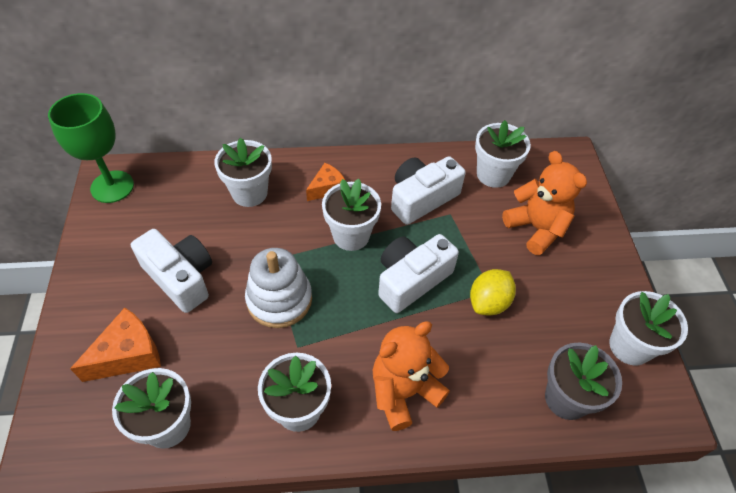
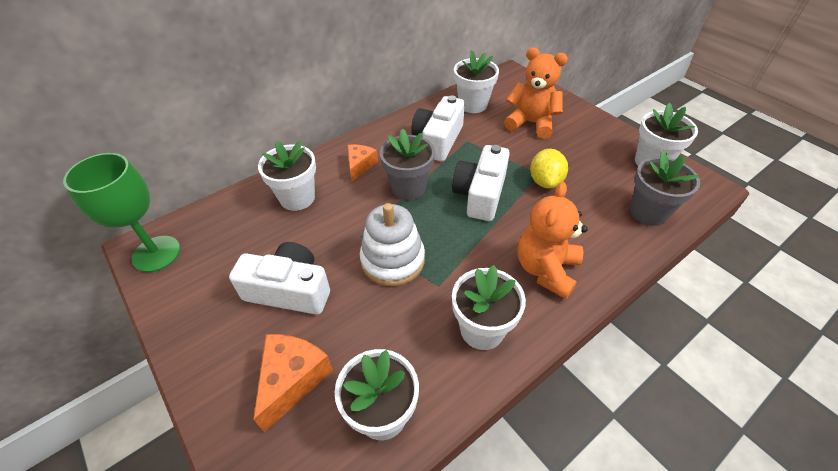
camera: 30 degrees left, 5 degrees down
white flower pot [322,179,381,251] -> grey flower pot [380,128,435,200]

